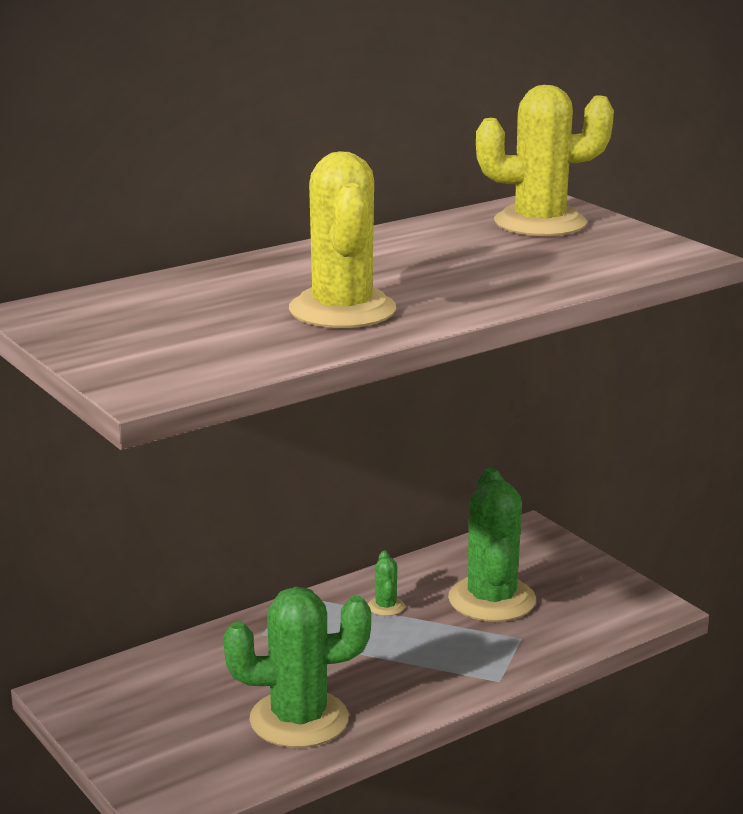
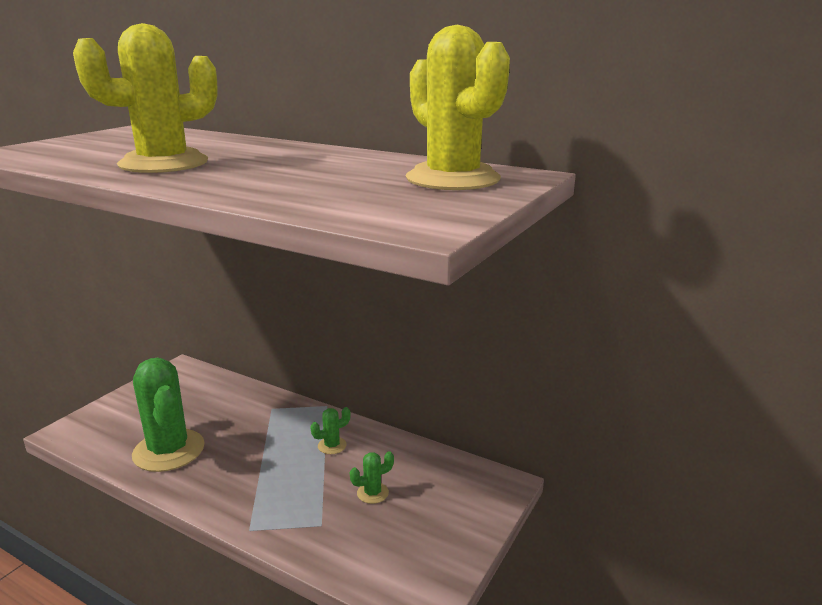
camera: 65 degrees right, 0 degrees up
green cactus [448,468,536,622] -> green cactus [350,451,394,504], size x0.42

